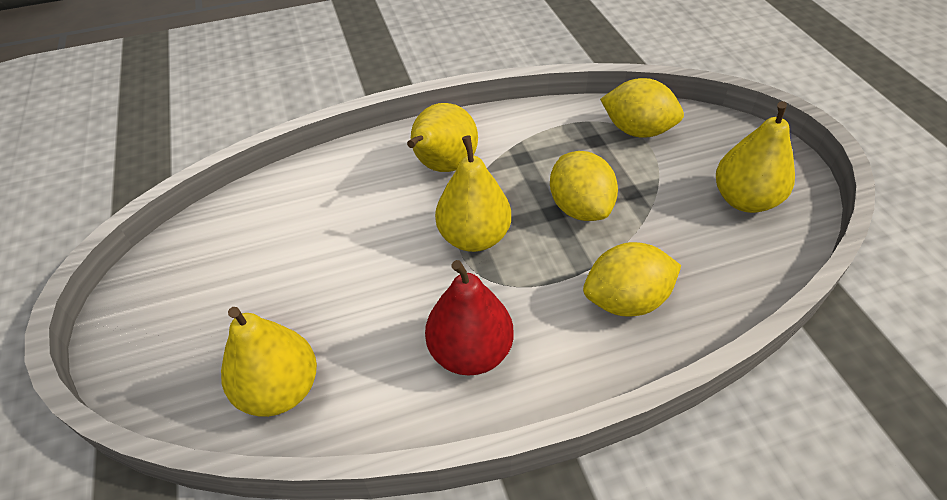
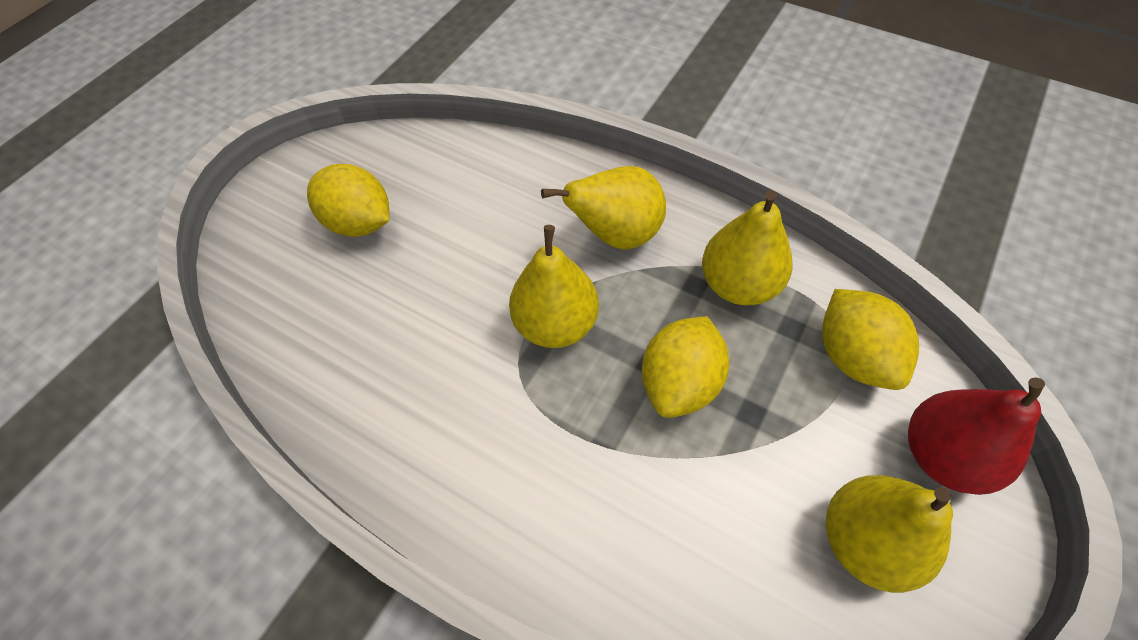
camera: 50 degrees right, 10 degrees up
yellow pear [221,307,317,417] -> yellow pear moved to [702,190,793,305]
red pear [425,260,514,376] -> red pear moved to [908,377,1045,495]
yellow lemon [583,242,681,317] -> yellow lemon moved to [307,164,390,237]

